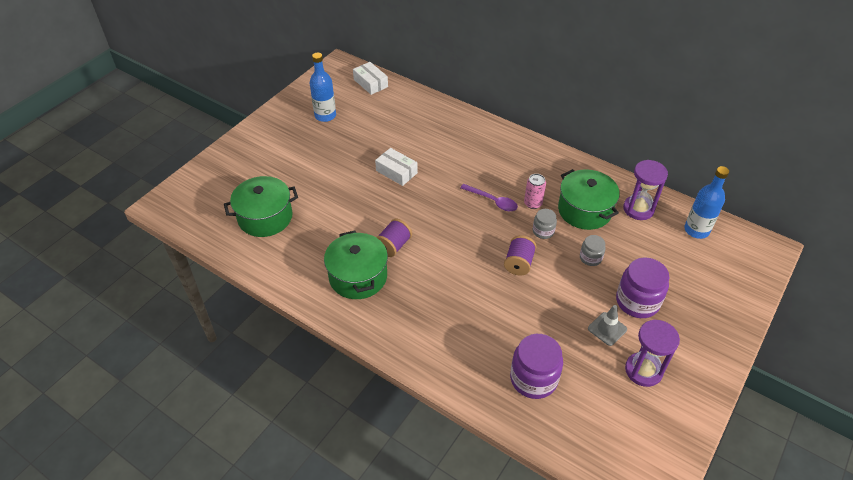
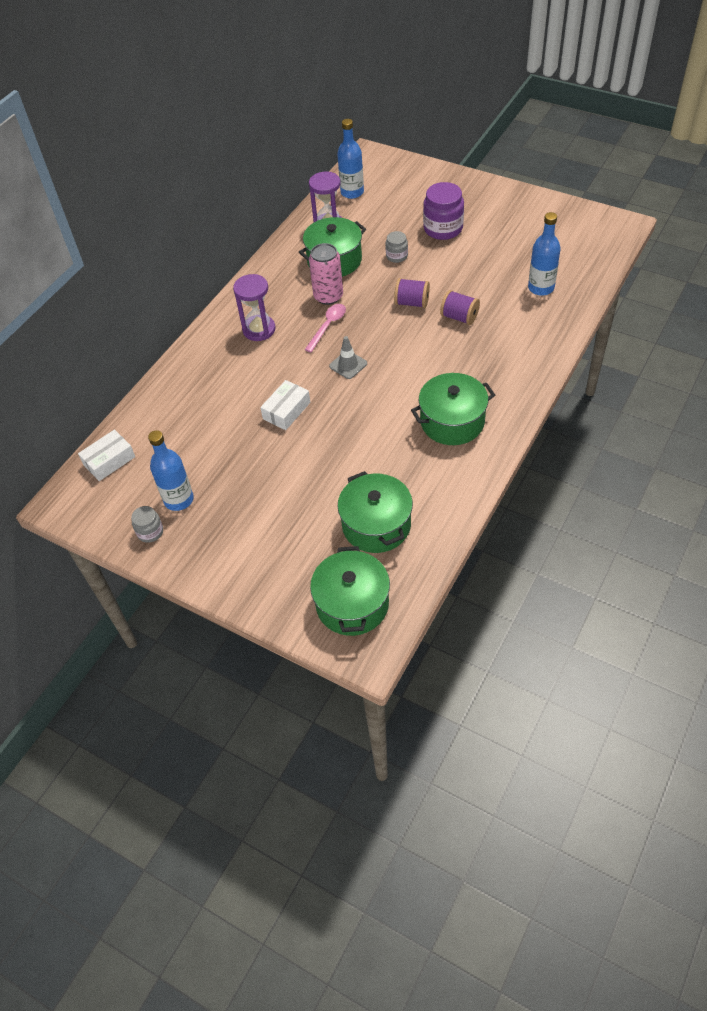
camera: 90 degrees left, 5 degrees up
purple spool [376,219,412,257] -> purple spool moved to [440,290,480,325]
purple spoon [460,184,518,211] -> pink spoon [304,304,346,352]
purple jar [510,334,563,399] -> blue bottle [528,212,561,296]
pink can [524,174,546,209] -> pink can [309,243,343,305], size x1.53
grey jar [533,209,557,239] -> grey jar moved to [131,506,163,543]
grey traffic cone [588,305,627,346] -> grey traffic cone moved to [329,336,367,379]
purple hourglass [625,319,680,387] -> purple hourglass moved to [233,274,275,341]
none -> green pot [310,546,390,636]

